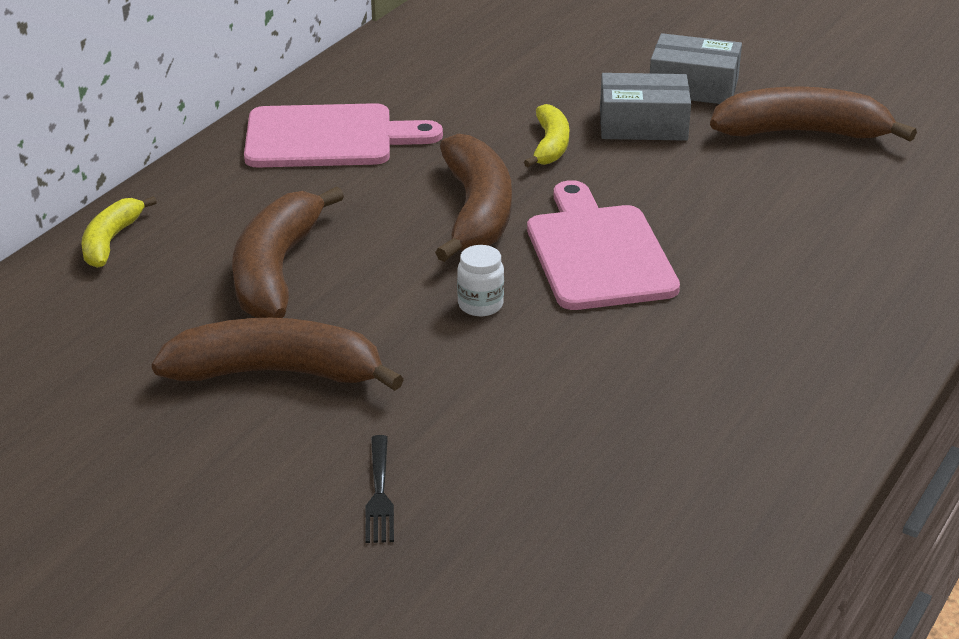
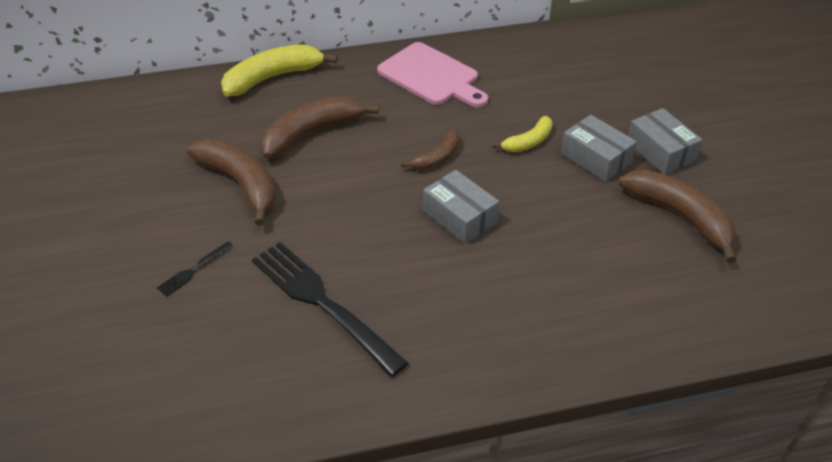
camera: 45 degrees right, 10 degrees up
yellow banana [81,196,157,268] -> yellow banana [221,44,337,96], size x1.77
brown banana [435,134,512,262] -> brown banana [401,129,460,170], size x0.57
white jar [457,245,504,316] -> none
pink cutting board [527,180,680,310] -> grey box [423,170,499,244]
none -> black fork [252,242,409,377]

